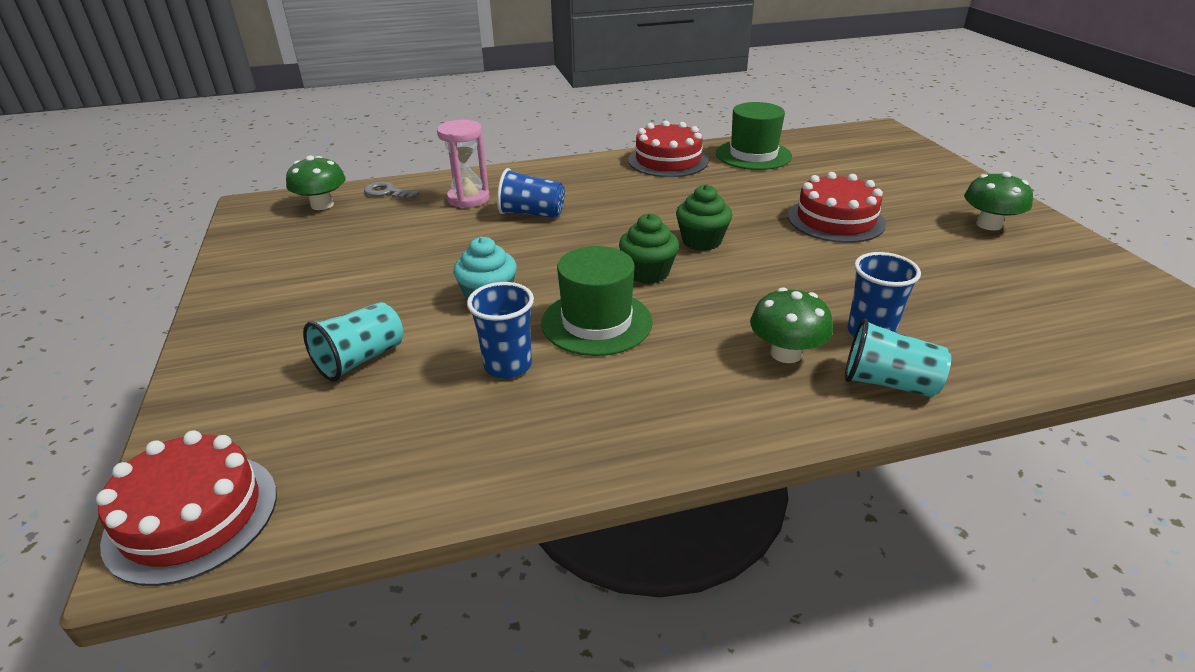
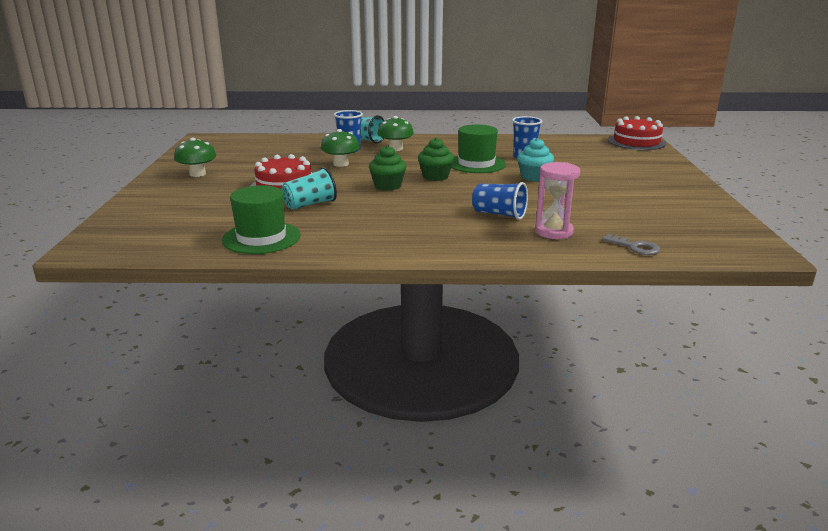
camera: 165 degrees left, 10 degrees down
green mushroom [286,156,346,210] -> green mushroom moved to [321,129,360,167]
turquoise cup [303,302,403,382] -> turquoise cup moved to [282,167,337,210]
red cake [628,120,708,177] -> none

